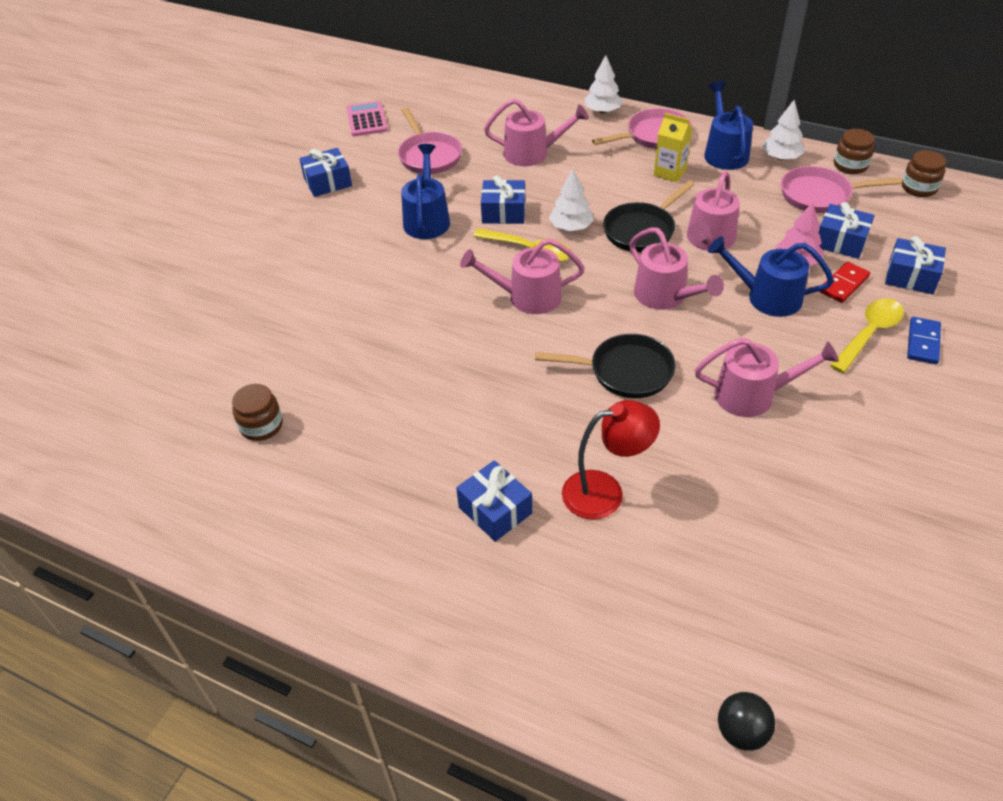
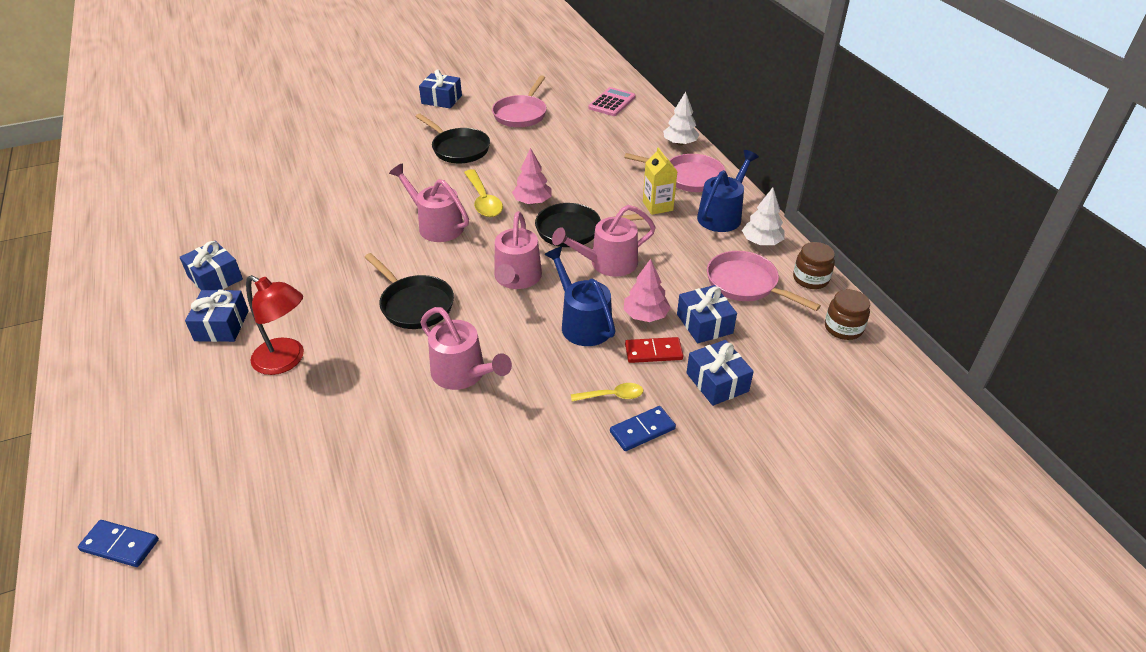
camera: 40 degrees right, 5 degrees down
brown jar [232,384,283,441] -> none
pink calculator [346,101,388,136] -> pink calculator moved to [588,87,635,116]
blue watering can [401,144,450,239] -> black pan [415,113,490,163]
blue gift [481,175,525,224] -> blue gift moved to [180,241,243,290]
pink watering can [484,99,589,166] -> none
white tree [549,169,594,231] -> pink tree [512,148,552,204]
black ball [718,692,775,751] -> blue domino [78,520,159,567]
yellow spoon [830,298,904,373] -> yellow spoon [571,383,643,401], size x0.60

